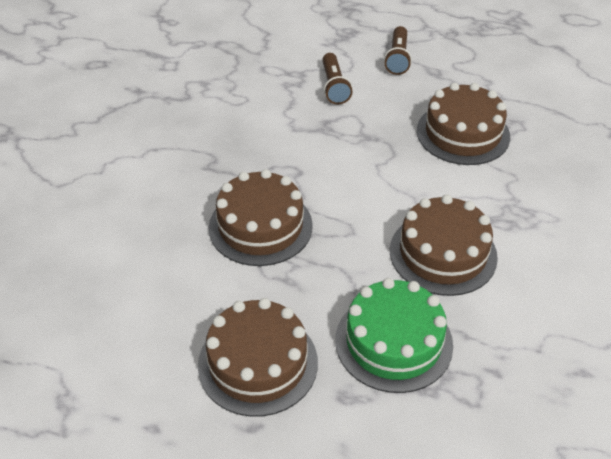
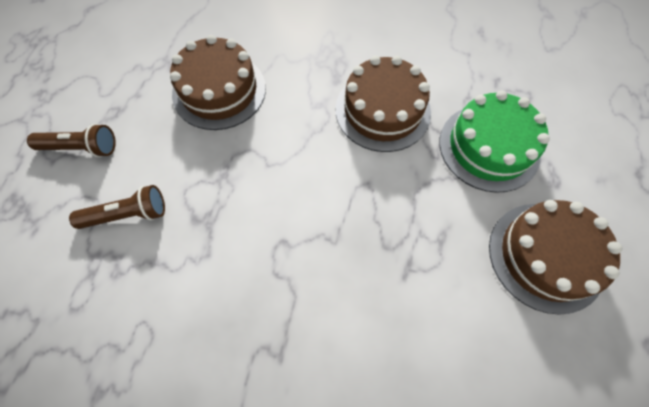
camera: 95 degrees left, 20 degrees up
brown cake [209,169,313,266] -> none

